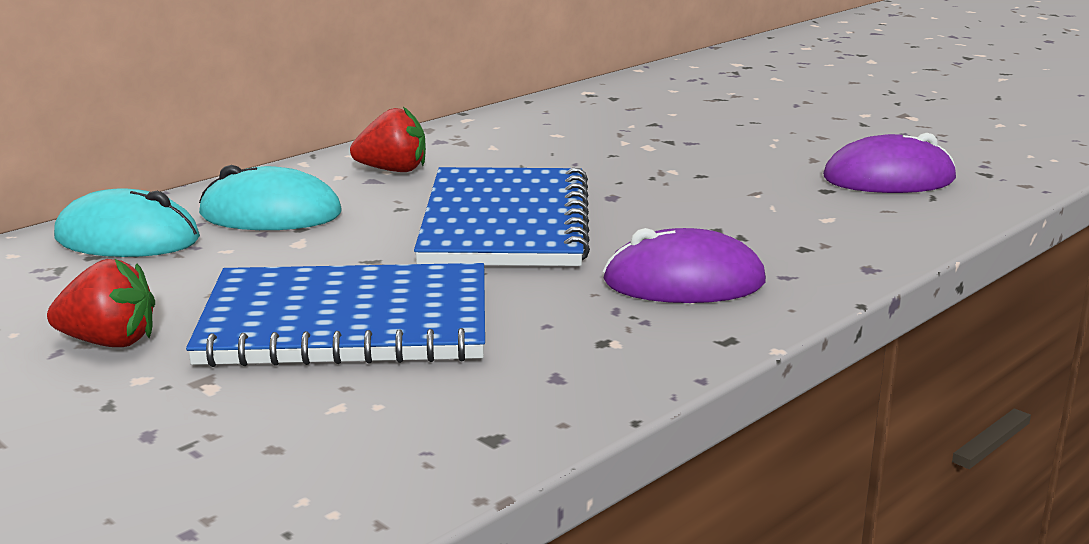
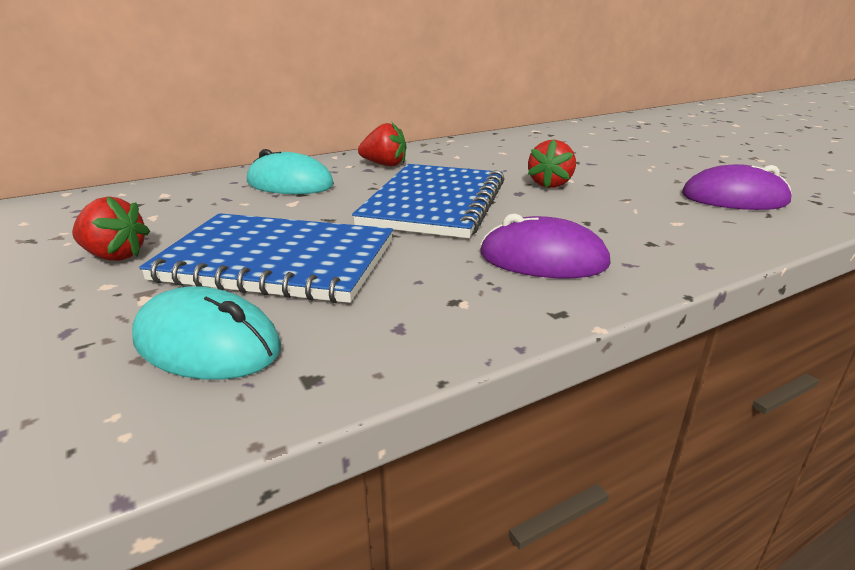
camera: 15 degrees right, 5 degrees up
turquoise mouse [54,188,200,257] -> turquoise mouse moved to [132,286,281,380]
none -> red strawberry [528,139,576,189]

